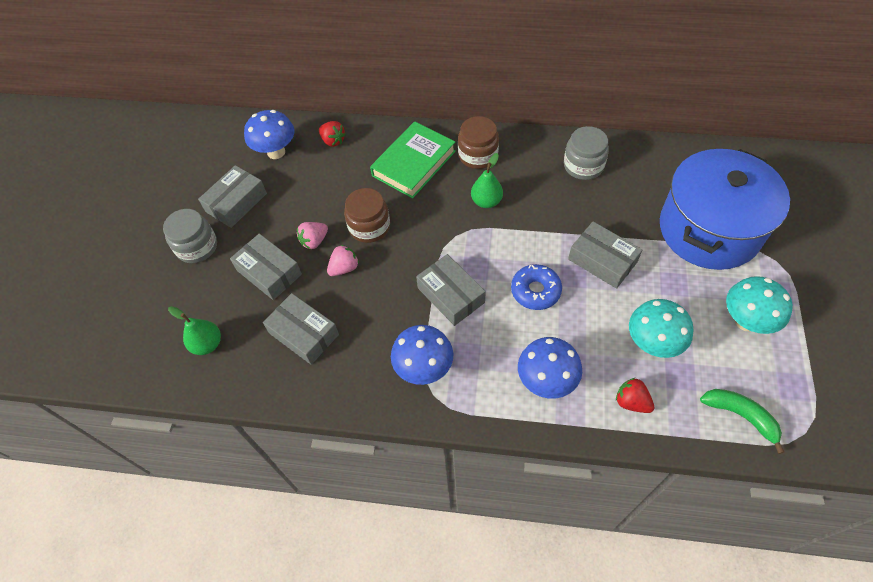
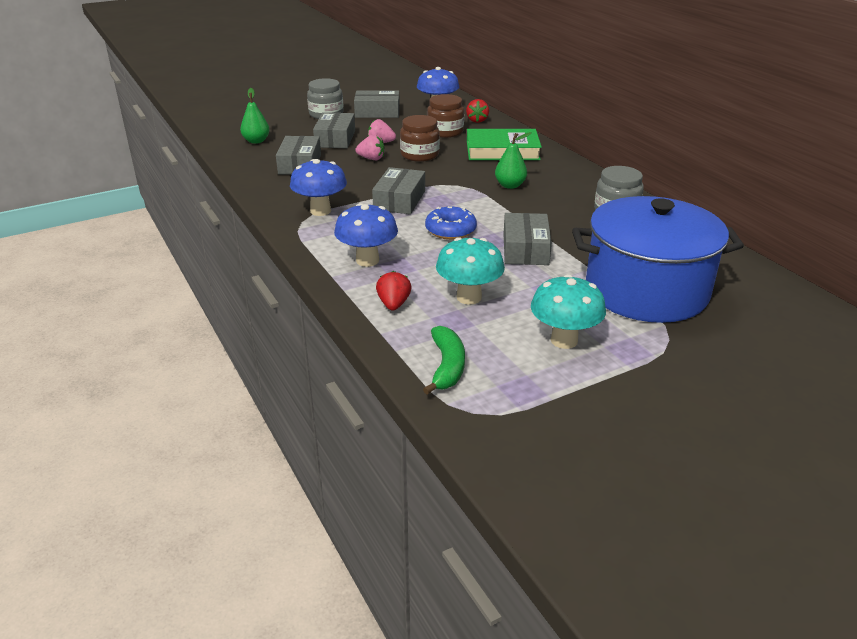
camera: 50 degrees right, 25 degrees down
brown jar [458,116,499,169] -> brown jar moved to [427,94,464,138]

